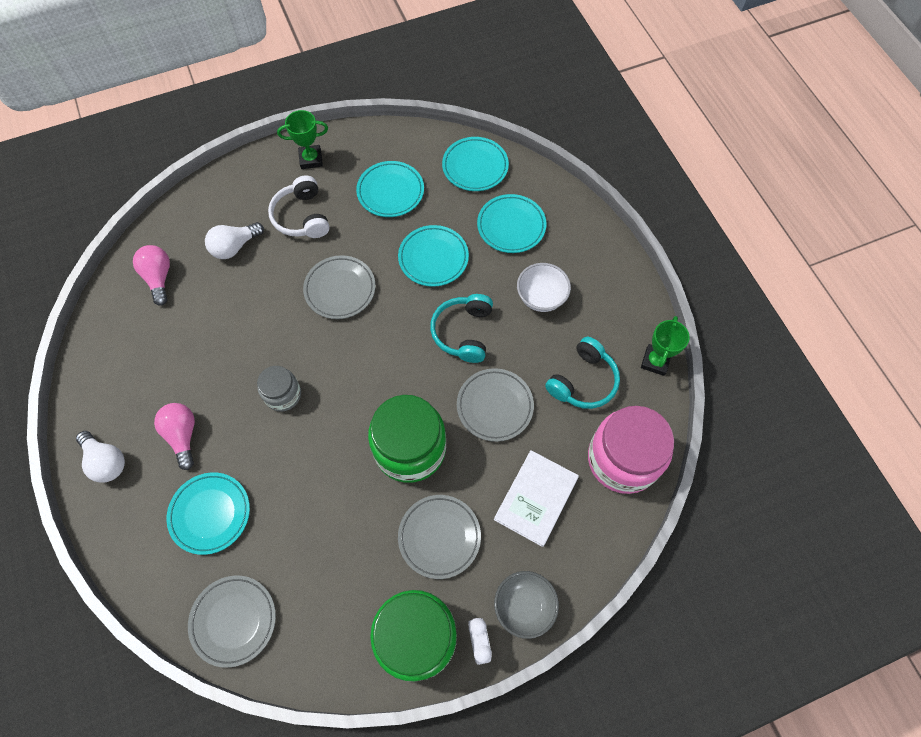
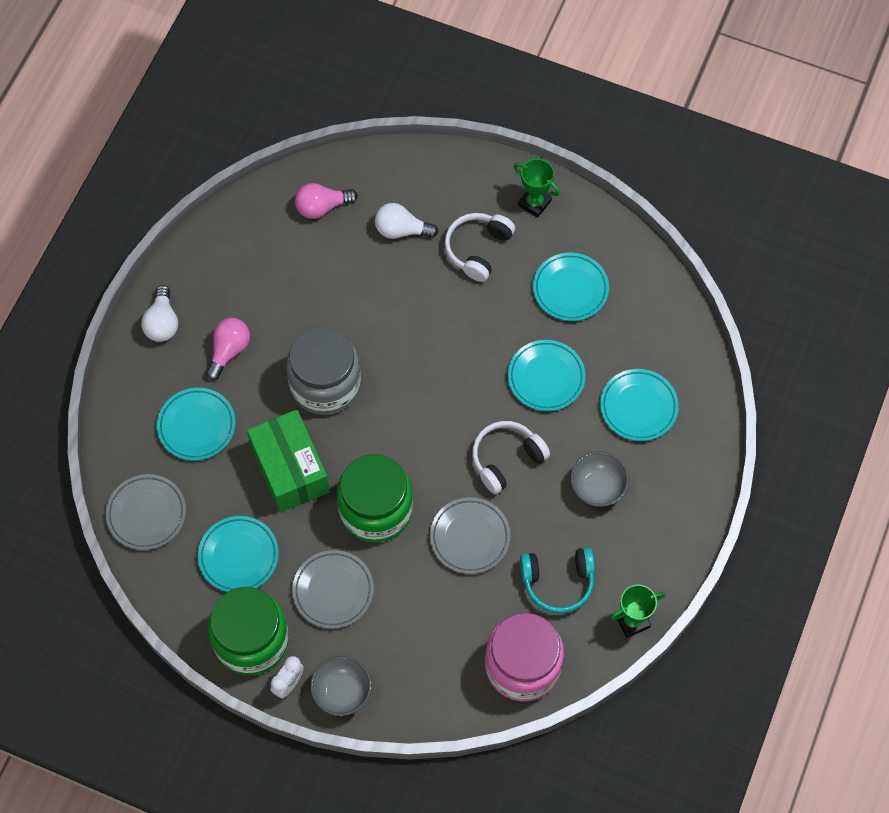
camera: 45 degrees right, 0 degrees up
pink light bulb [133,245,170,306] -> pink light bulb turned 135 degrees counterclockwise [295,183,358,219]
grey jar [257,366,301,411] -> grey jar [286,327,361,415], size x1.87
grey plate [303,255,376,319] -> none
turquoise headphones [430,294,493,363] -> white headphones [472,421,550,494]
turquoise plate [442,137,509,191] -> turquoise plate moved to [198,516,279,592]
white book [494,450,579,547] -> none
white bowl [517,263,571,312] -> grey bowl [571,452,629,507]
none -> green box [247,409,330,513]

